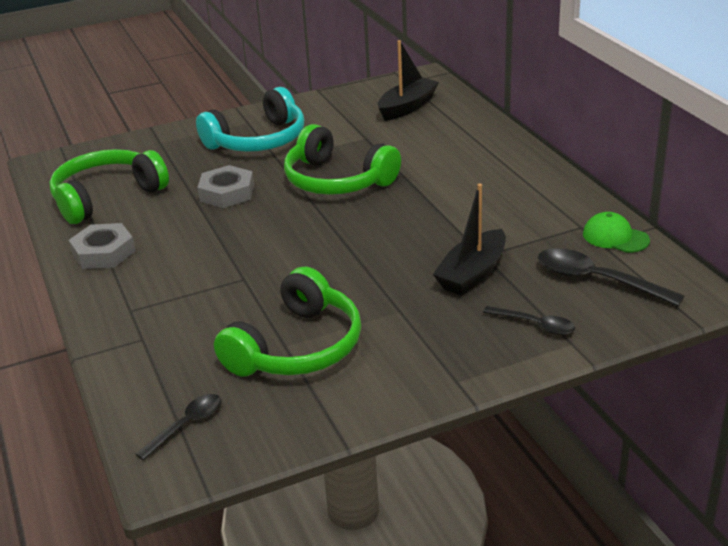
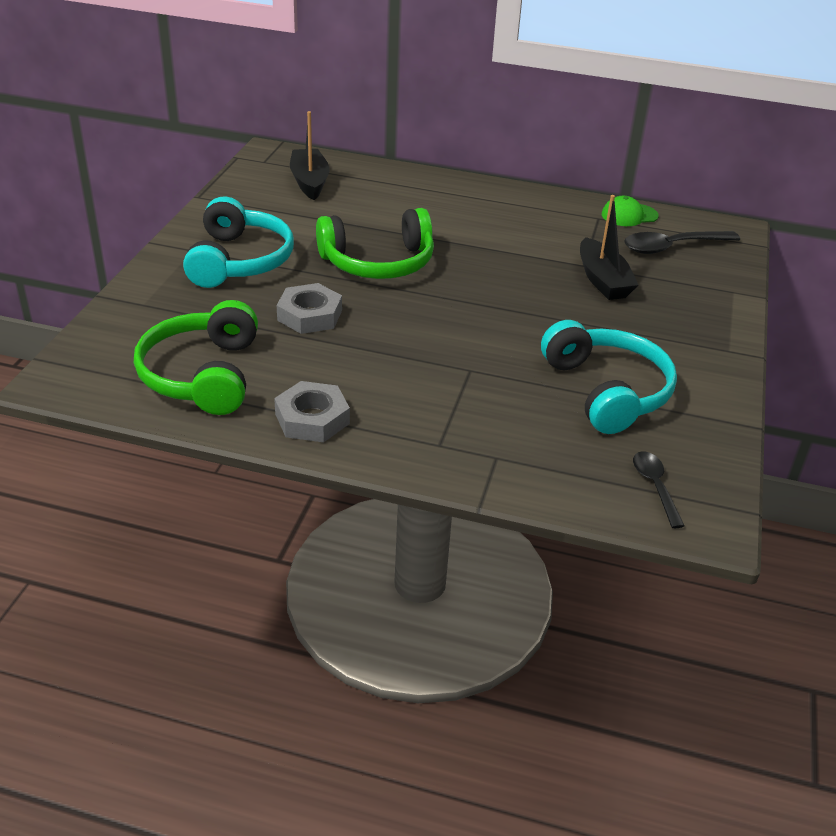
camera: 55 degrees left, 5 degrees up
green headphones [214,267,361,376] -> turquoise headphones [541,320,677,434]
black spoon [483,306,575,335] -> none

